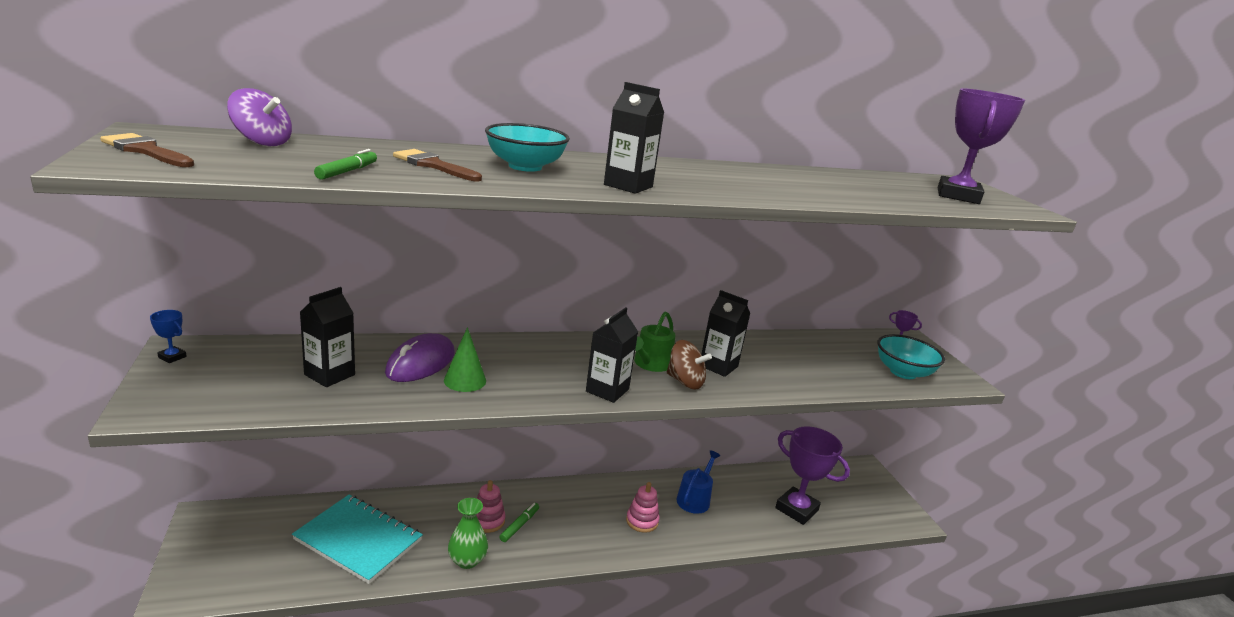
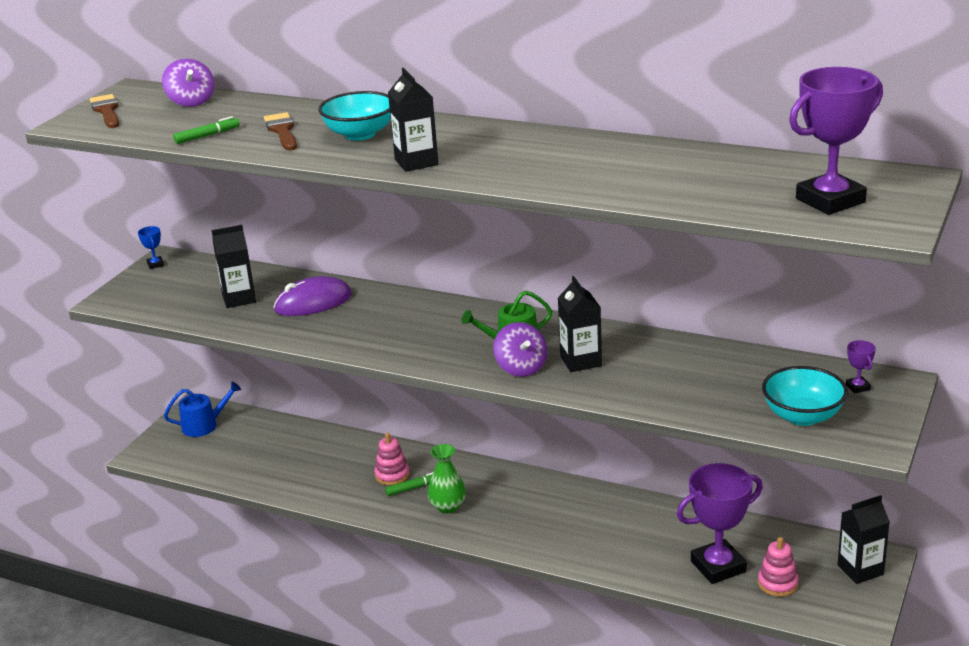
camera: 45 degrees right, 5 degrees up
turquoise notebook [292,495,423,584] -> none
green cone [444,327,486,392] -> none
green vase [448,498,488,569] -> green vase moved to [428,444,466,513]
black carton [586,307,638,403] -> black carton moved to [838,495,890,584]
pink stacking toy [626,482,660,533] -> pink stacking toy moved to [758,537,799,597]
brown spinning top [667,340,712,390] -> purple spinning top [493,322,547,377]
blue watering can [676,450,720,514] -> blue watering can moved to [164,382,241,437]
purple trophy [775,426,850,525] -> purple trophy turned 75 degrees clockwise [677,463,763,584]

